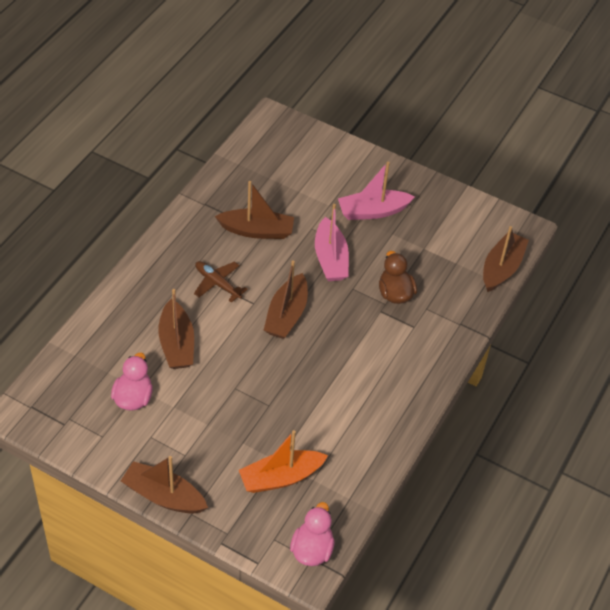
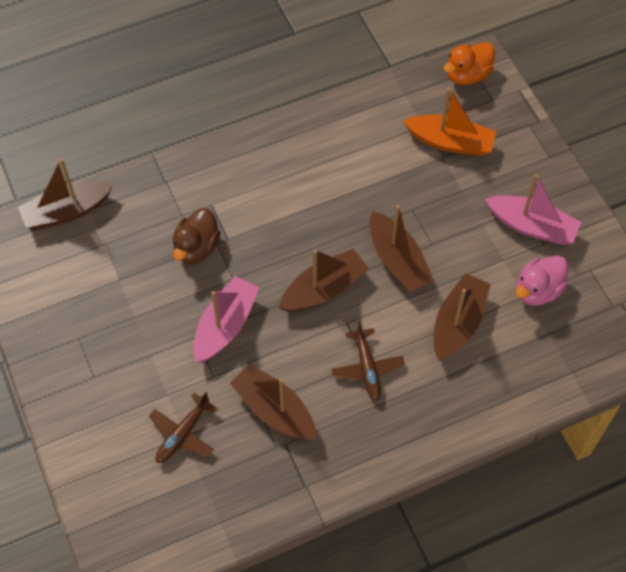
camera: 140 degrees left, 10 degrees up
brown boat [121,456,208,514] -> brown boat moved to [370,205,434,292]
pink duck [290,502,334,566] -> orange duck [443,42,495,85]
pink boat [338,162,415,220] -> pink boat moved to [485,174,581,245]
none -> brown plane [149,392,218,463]

